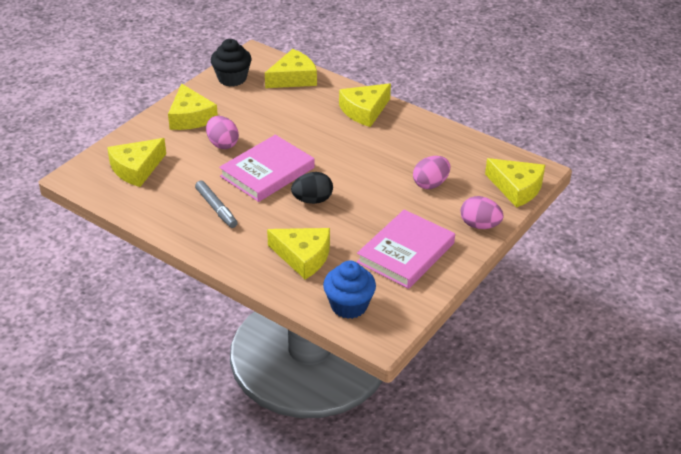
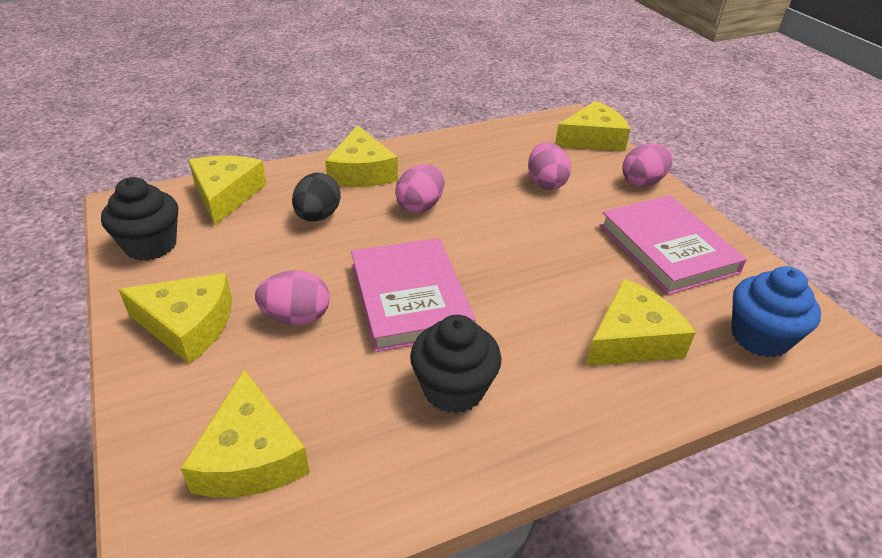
camera: 60 degrees left, 0 degrees up
grey marker [195,181,237,228] -> black cupcake [410,315,502,414]
black egg [291,172,333,204] -> black egg moved to [292,173,341,222]
none -> pink egg [395,164,444,213]

